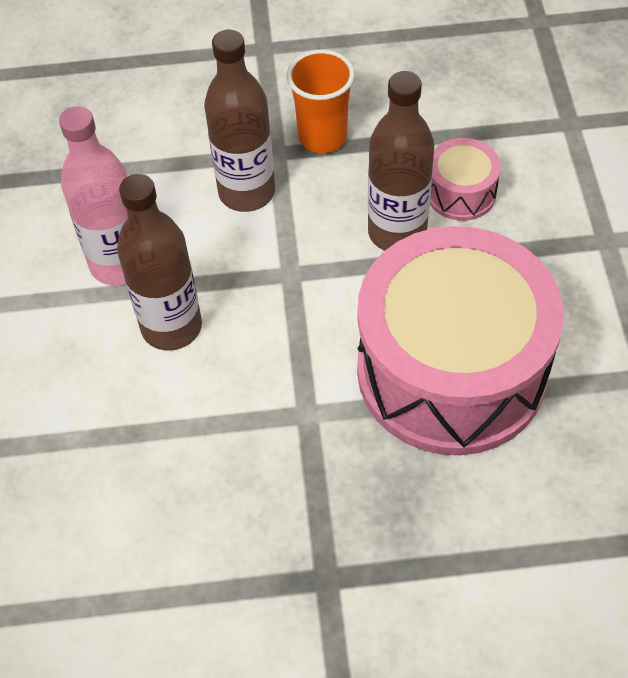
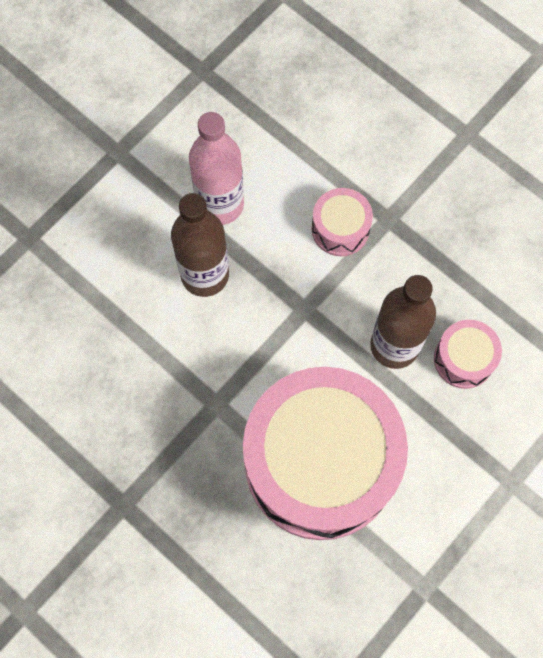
camera: 45 degrees right, 15 degrees up
brown bottle [204,30,275,212] -> pink drum [312,188,373,256]
orange cup [287,50,355,153] -> none

